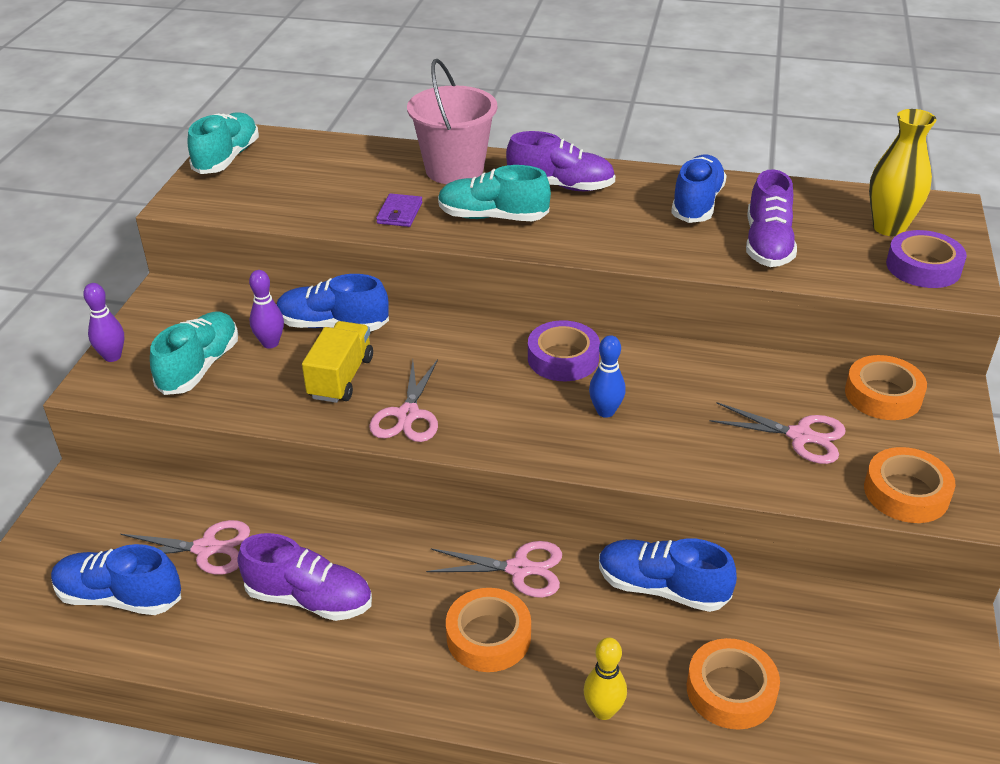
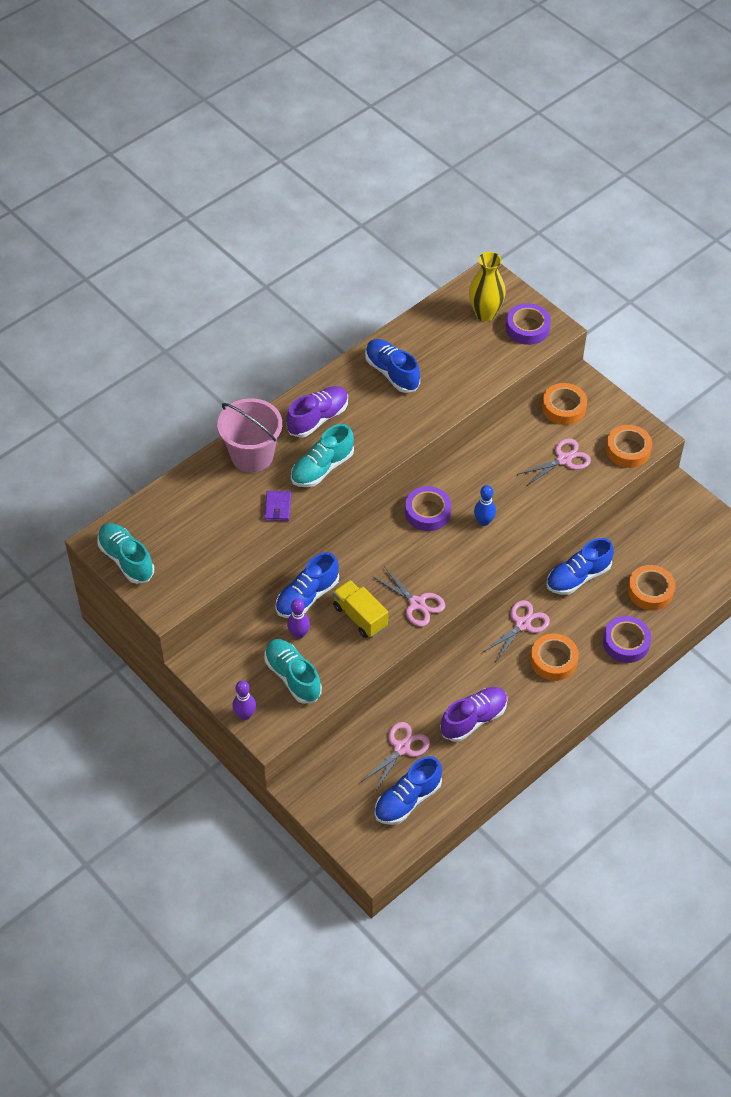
camera: 55 degrees left, 15 degrees up
purple wallet [376,193,422,227] -> purple wallet turned 45 degrees clockwise [264,491,291,521]
yellow bowling pin [584,637,627,720] -> purple tape [603,616,651,663]
purple shoe [746,169,797,267] -> none

